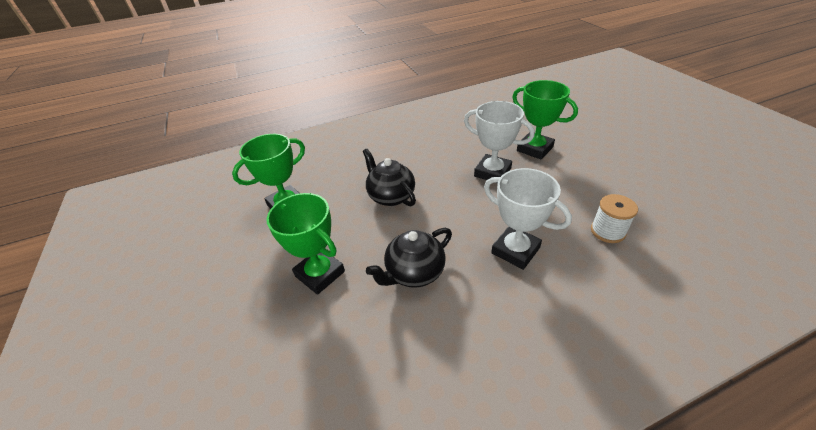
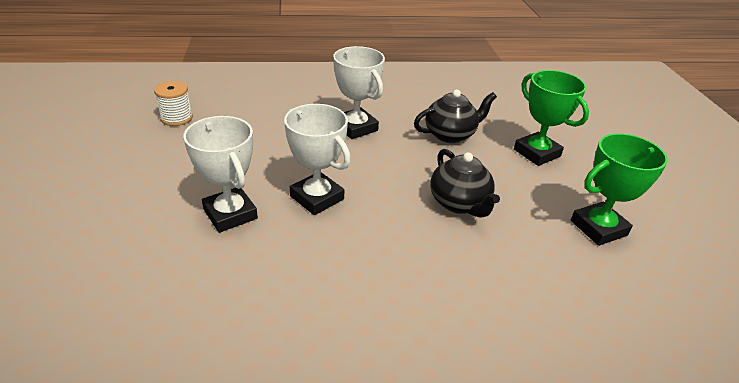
camera: 170 degrees left, 5 degrees down
green trophy [512,80,578,159] -> white trophy [183,116,258,233]
white spool [591,194,638,243] -> white spool moved to [154,81,193,126]

